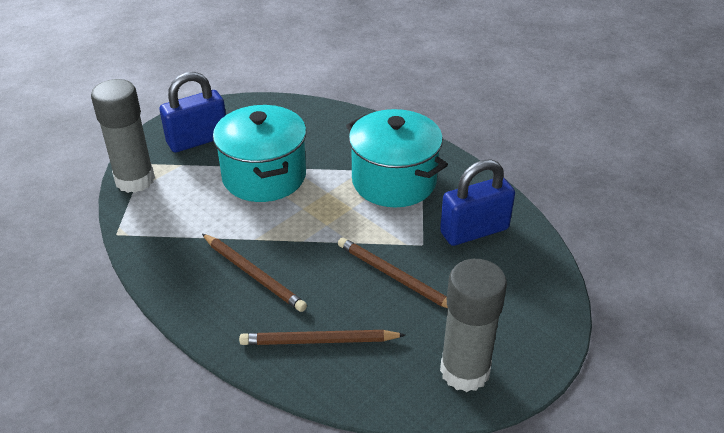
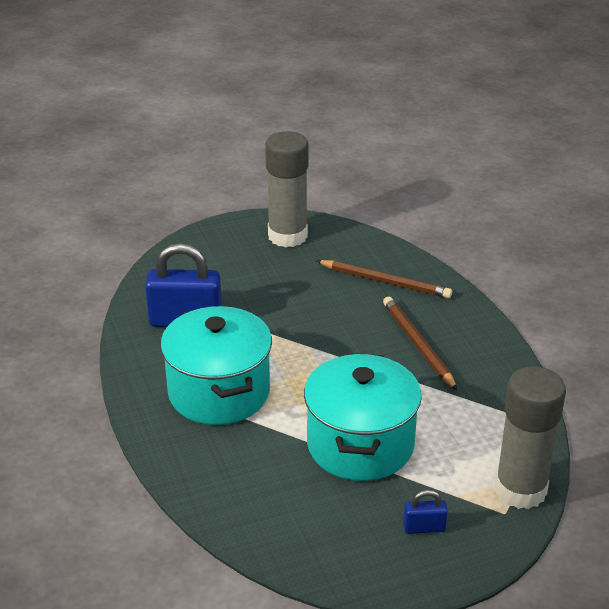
camera: 155 degrees left, 5 degrees down
blue padlock [160,72,226,152] -> blue padlock [403,489,448,534], size x0.47
brown pencil [338,237,448,308] -> none

